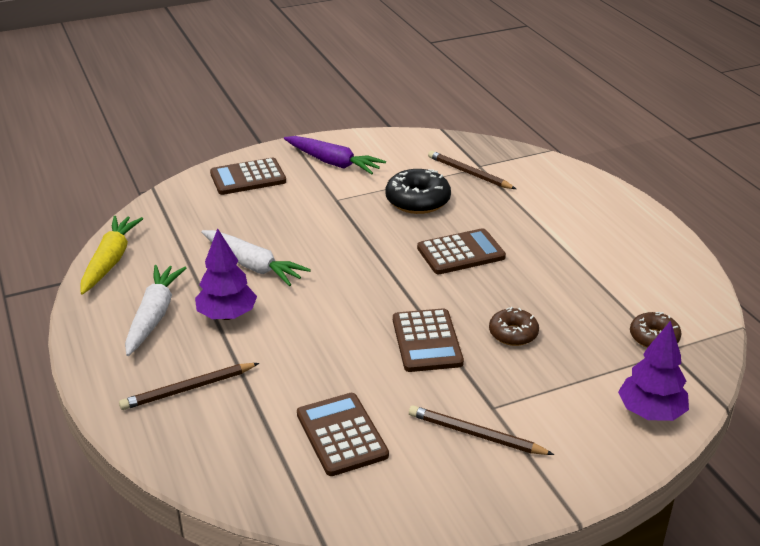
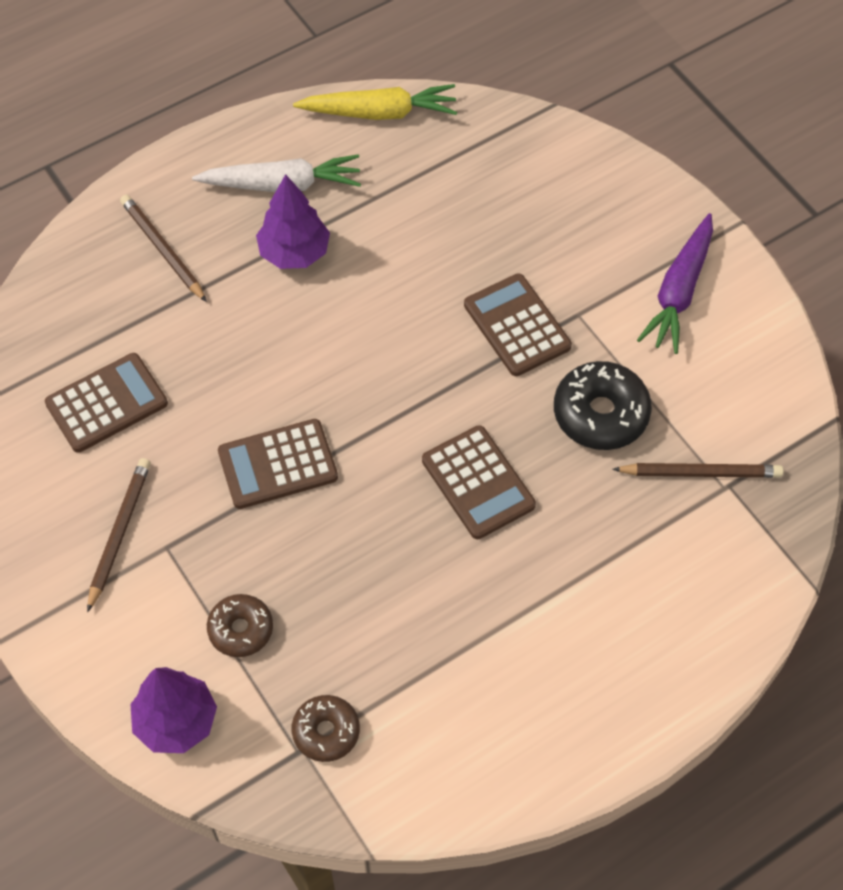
camera: 80 degrees right, 25 degrees up
white carrot [201,230,311,286] -> none
brown calculator [210,158,286,195] -> brown calculator moved to [464,274,572,376]
brown pencil [428,151,516,189] -> brown pencil turned 60 degrees clockwise [612,463,784,478]
brown donut [489,307,539,346] -> brown donut moved to [207,594,273,657]

